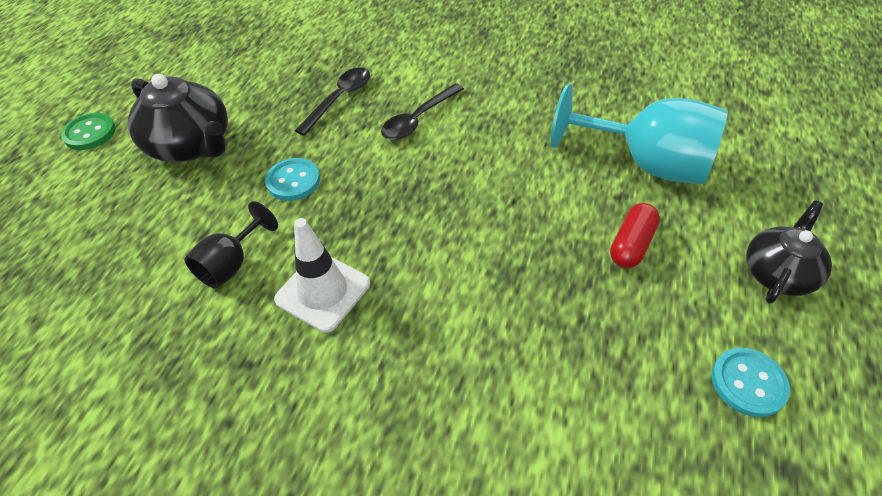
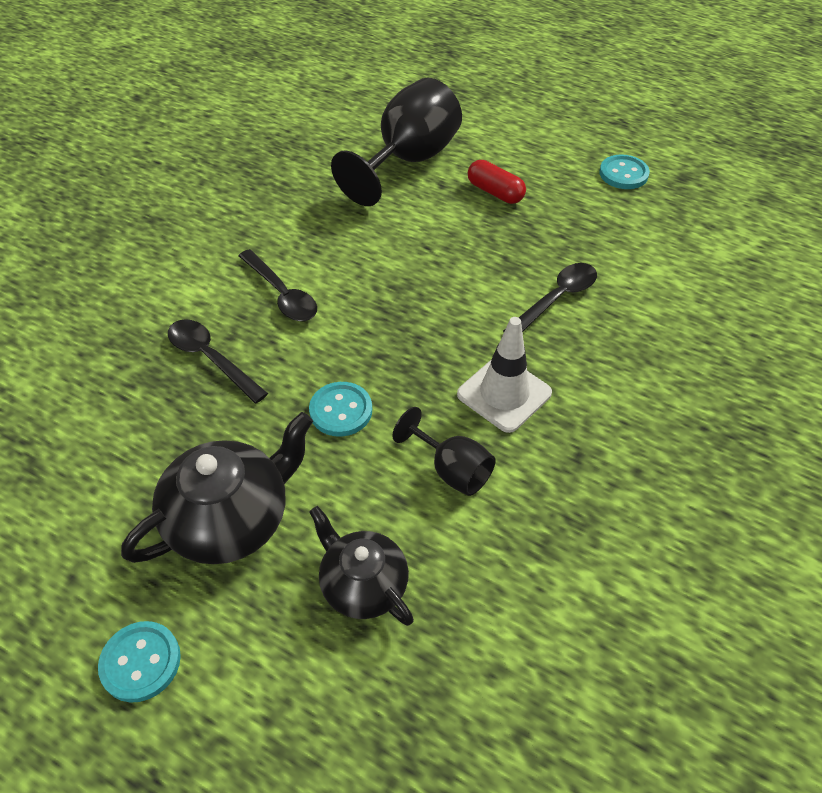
camera: 80 degrees left, 0 degrees up
green button [61,113,116,150] -> turquoise button [98,621,181,703]
turquoise goblet [551,84,728,184] -> black goblet [331,78,462,206]
black teapot [746,200,832,304] -> black teapot moved to [309,506,414,626]
none -> black spoon [503,263,597,332]

